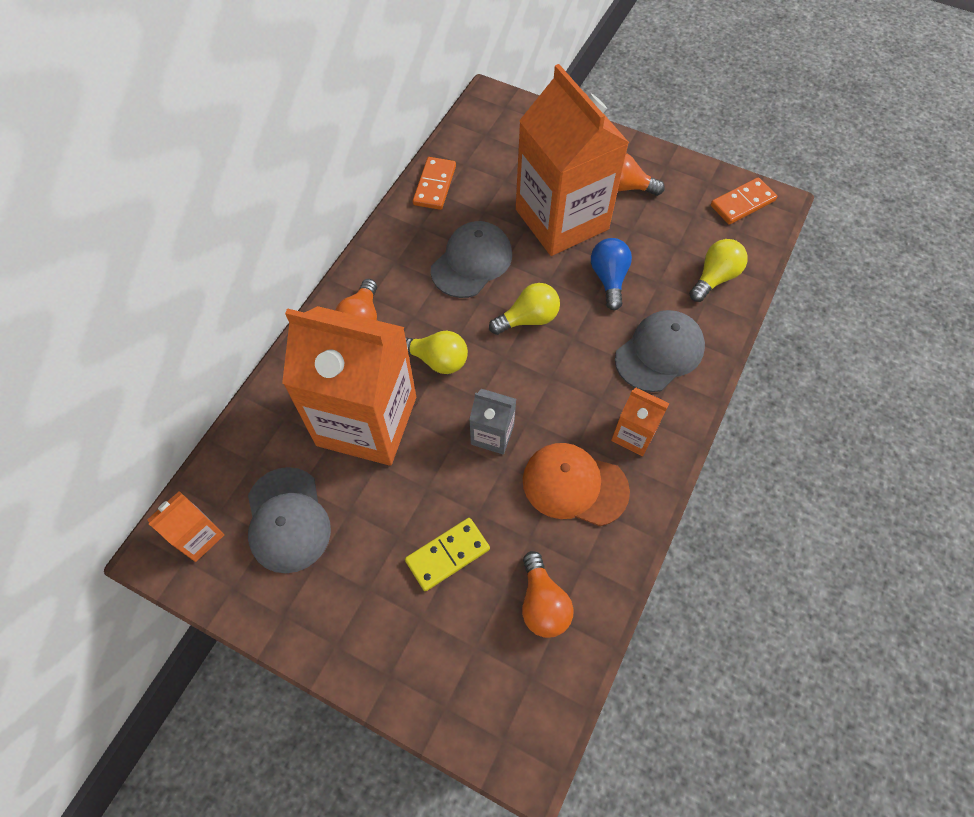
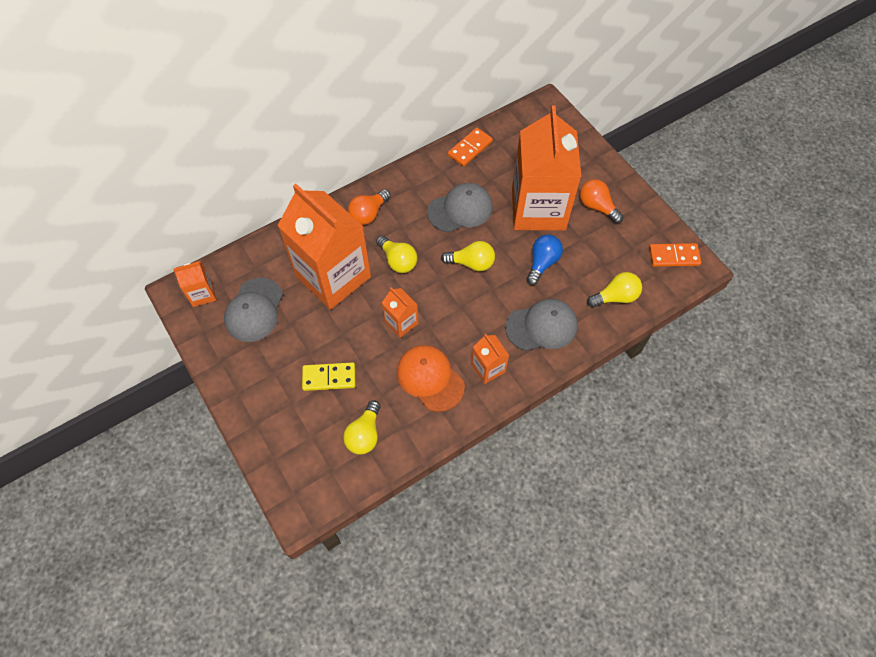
camera: 30 degrees right, 0 degrees up
grey carton [469,389,516,454] -> orange carton [382,288,418,338]
orange light bulb [522,551,573,638] -> yellow light bulb [343,400,380,455]

